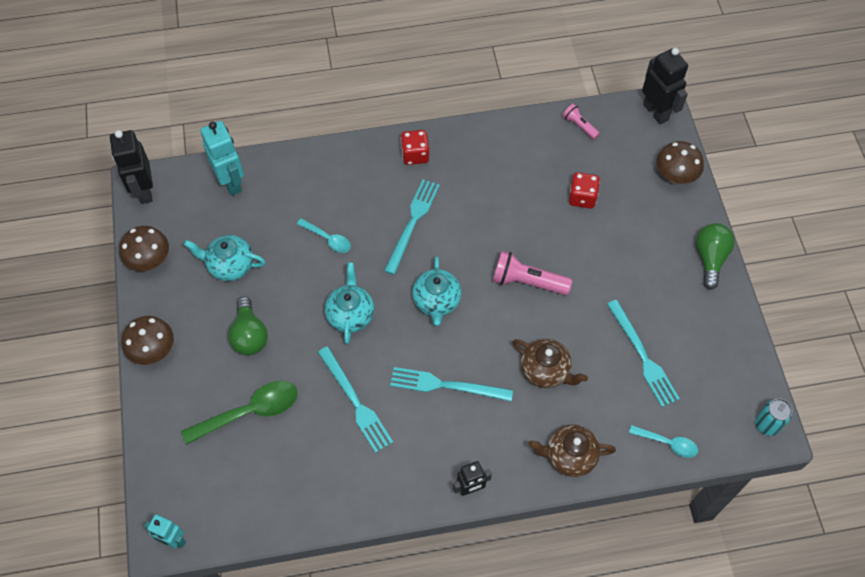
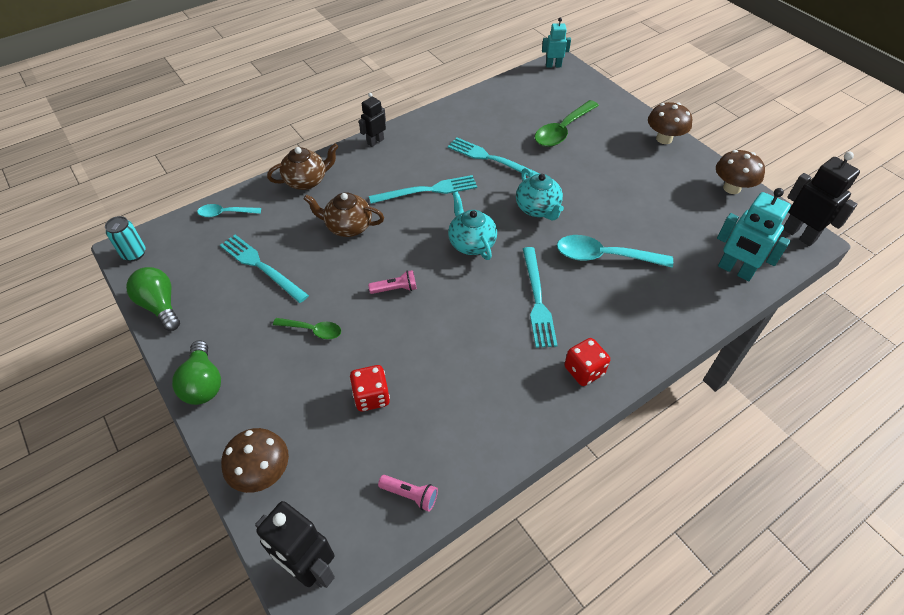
camera: 155 degrees right, 10 degrees down
turquoise teapot [184,235,265,281] -> none
green light bulb [228,297,268,355] -> green light bulb moved to [126,267,180,331]
turquoise spoon [297,218,351,253] -> turquoise spoon [557,235,673,268], size x1.75
pink flashlight [493,251,572,295] -> pink flashlight [368,270,417,294], size x0.58
none -> green spoon [273,318,341,339]

